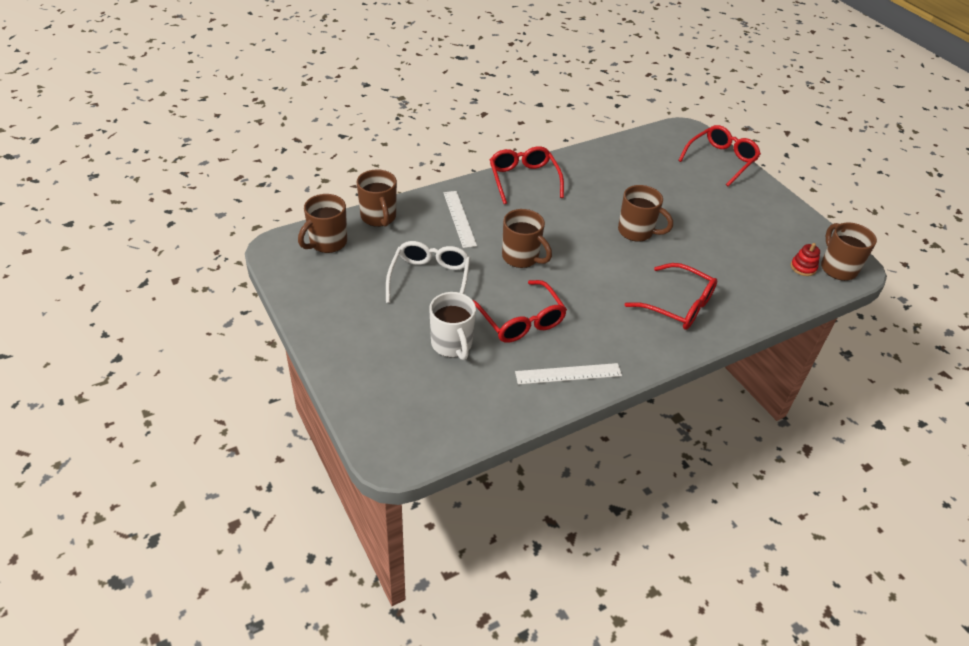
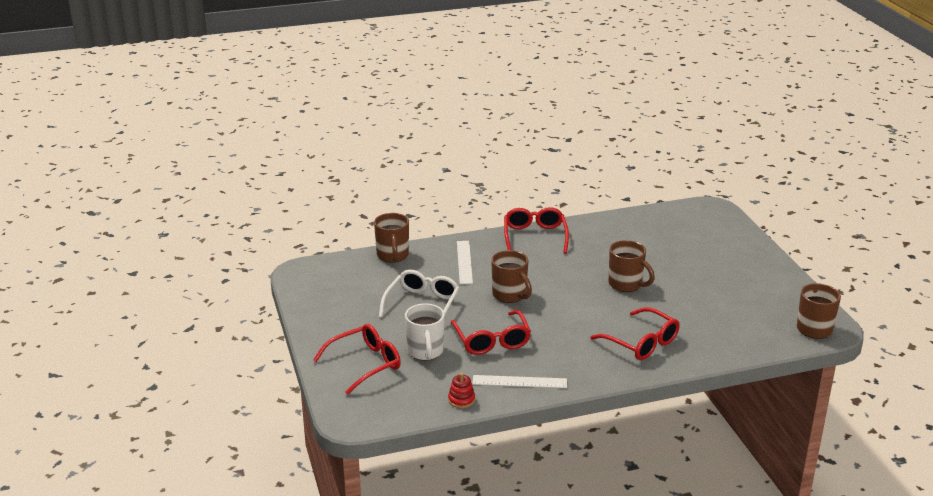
camera: 15 degrees right, 15 degrees down
brown mug [298,194,347,253] -> none
red glasses [678,125,761,187] -> red glasses moved to [313,324,401,395]
red stacking toy [791,243,820,276] -> red stacking toy moved to [448,373,475,408]

